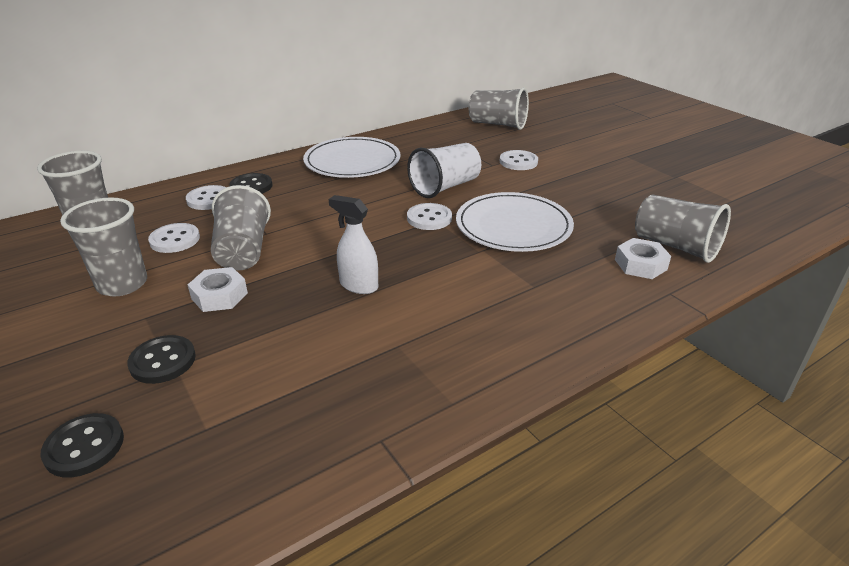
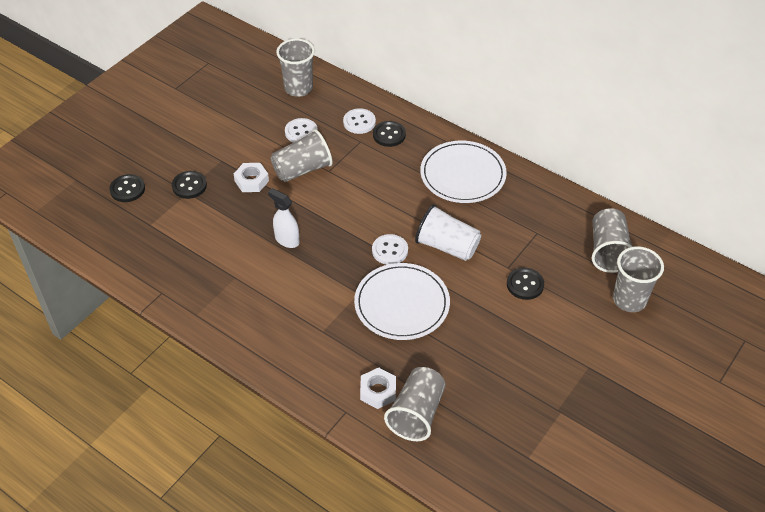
camera: 70 degrees right, 15 degrees up
grey cup [60,197,147,297] -> grey cup moved to [613,246,664,312]
white spray bottle [329,195,378,294] -> white spray bottle turned 60 degrees counterclockwise [268,188,300,248]
white button [500,150,538,170] -> black button [507,267,544,300]

